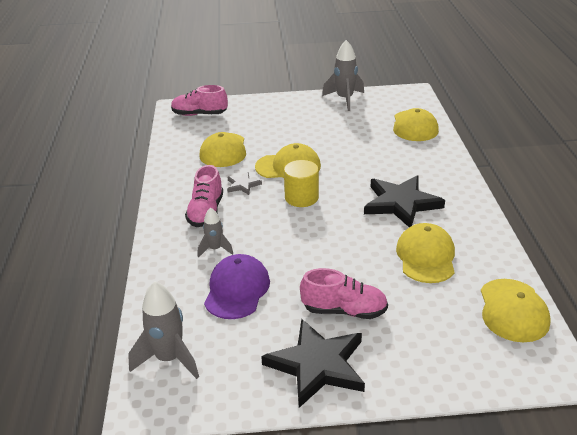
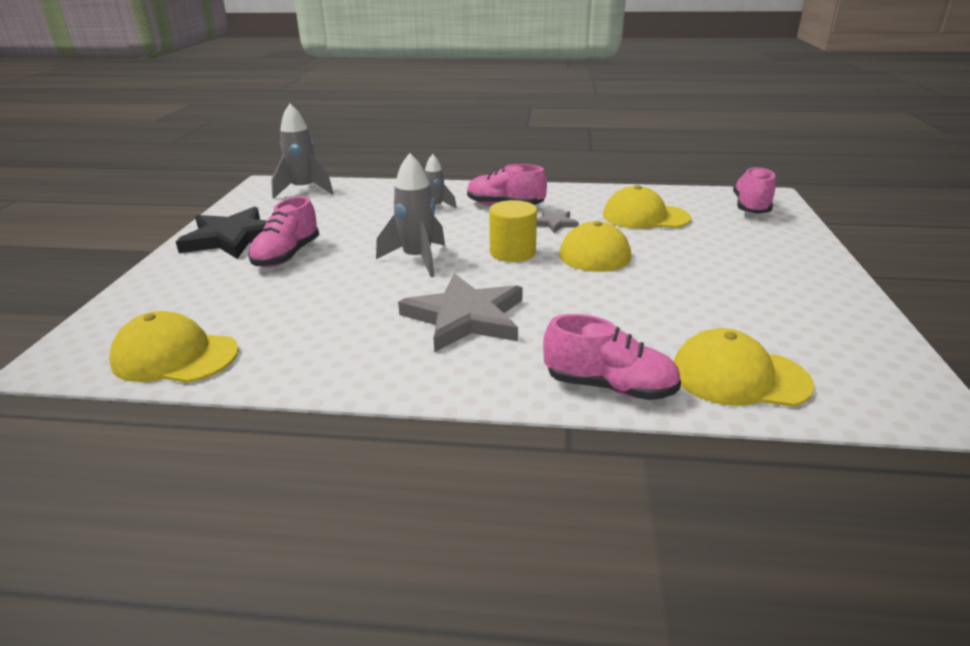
camera: 100 degrees right, 5 degrees down
purple cap [204,254,270,319] -> none
grey rocket [322,40,364,111] -> grey rocket moved to [376,153,445,277]
black star [364,175,445,227] -> grey star [398,273,523,352]
yellow cap [396,223,455,283] -> none
none -> pink shoe [543,314,681,400]

